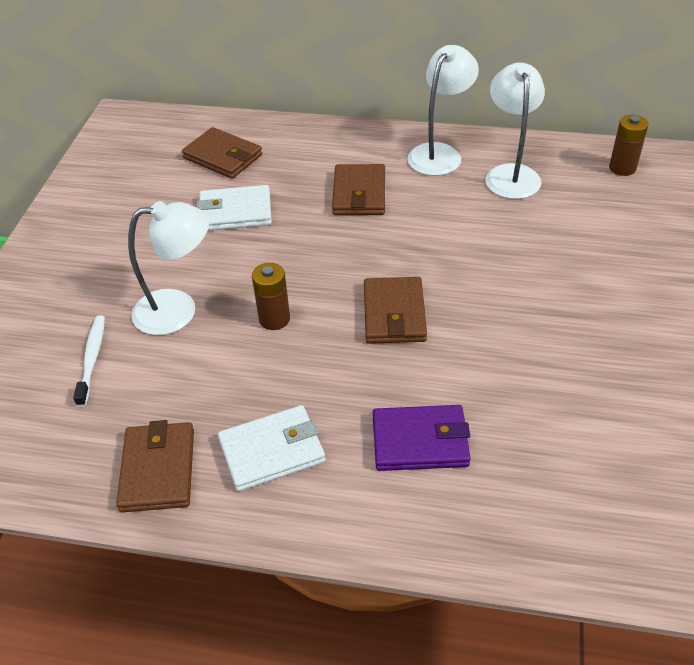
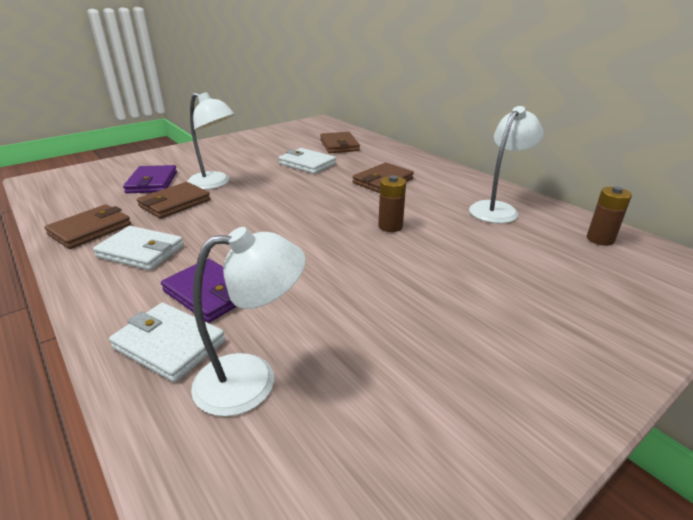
camera: 40 degrees right, 15 degrees down
white toothbrush [73,315,105,407] -> purple wallet [123,165,177,193]
brown battery [252,263,290,330] -> brown battery moved to [378,175,406,232]
brown wallet [364,277,427,344] -> brown wallet moved to [137,182,211,219]
white lamp [407,45,479,176] -> white lamp moved to [191,227,306,417]
none -> white wallet [109,303,225,383]

